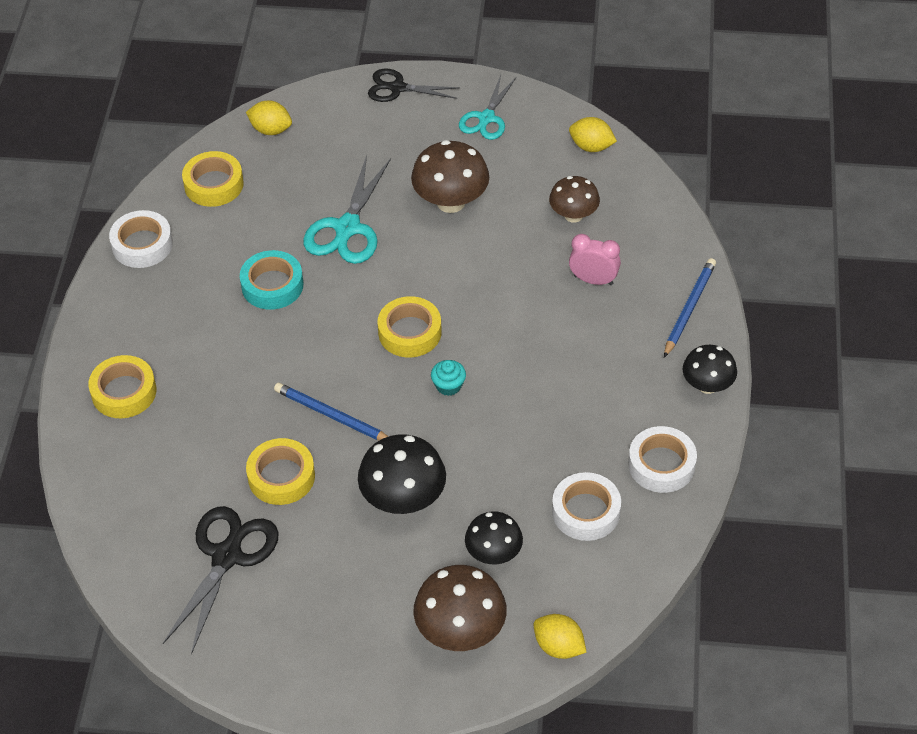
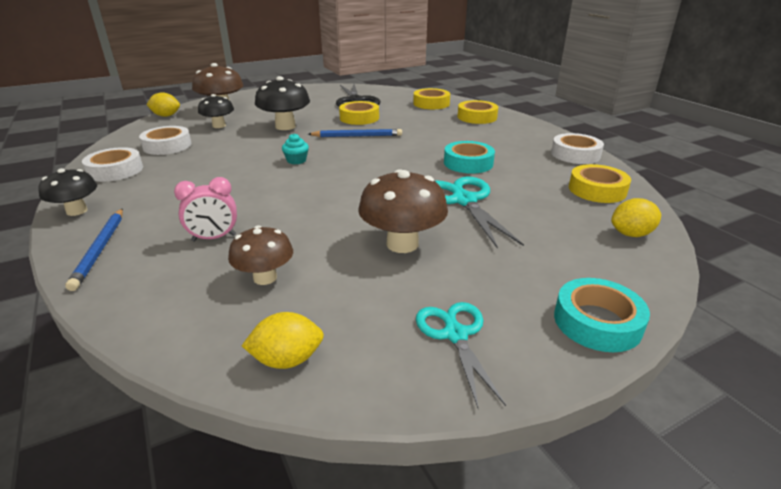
camera: 145 degrees right, 20 degrees down
black scissors [368,69,460,102] -> turquoise tape [554,278,650,352]
yellow tape [377,296,442,357] -> yellow tape moved to [413,88,450,109]

